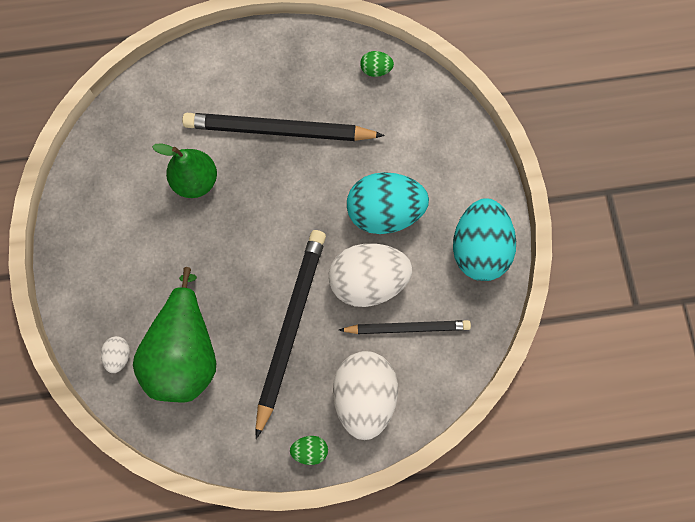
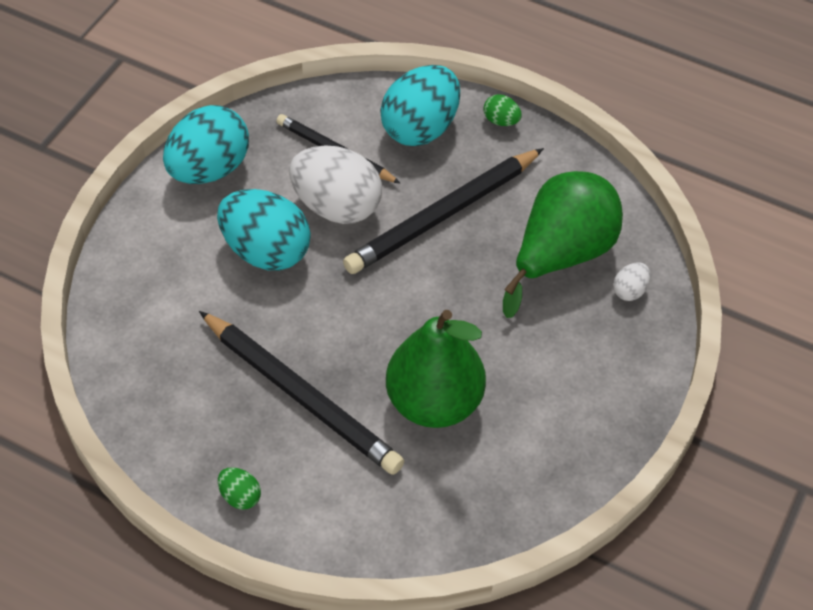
camera: 145 degrees left, 20 degrees down
green pear [152,143,217,198] -> green pear [386,310,486,428], size x1.50
white egg [333,351,398,440] -> turquoise egg [380,65,460,146]
green egg [360,51,394,77] -> green egg moved to [218,468,261,510]

